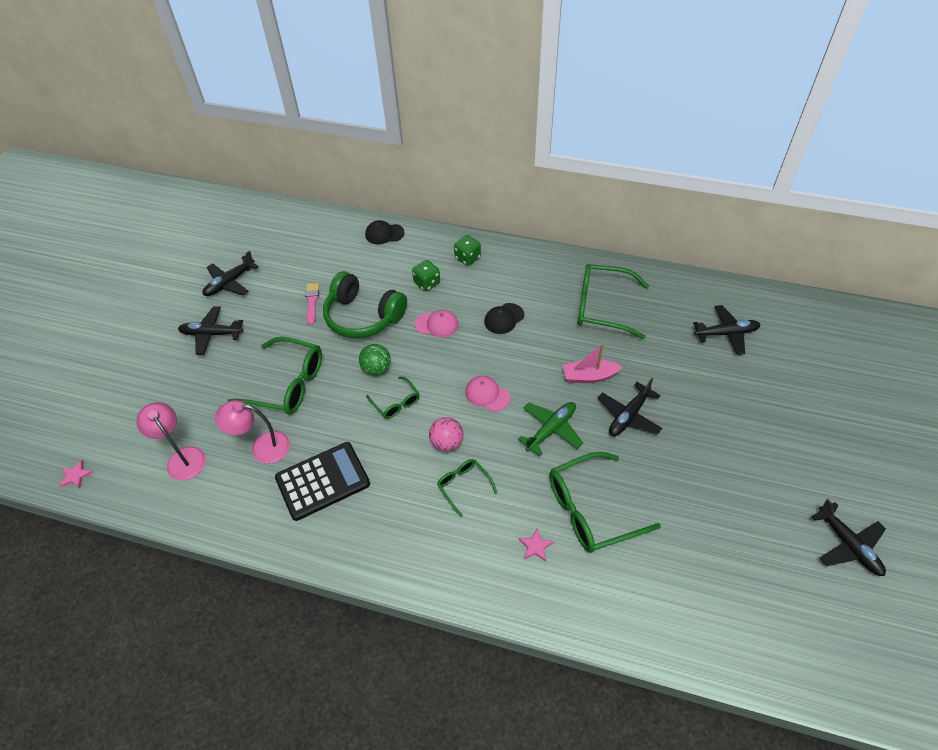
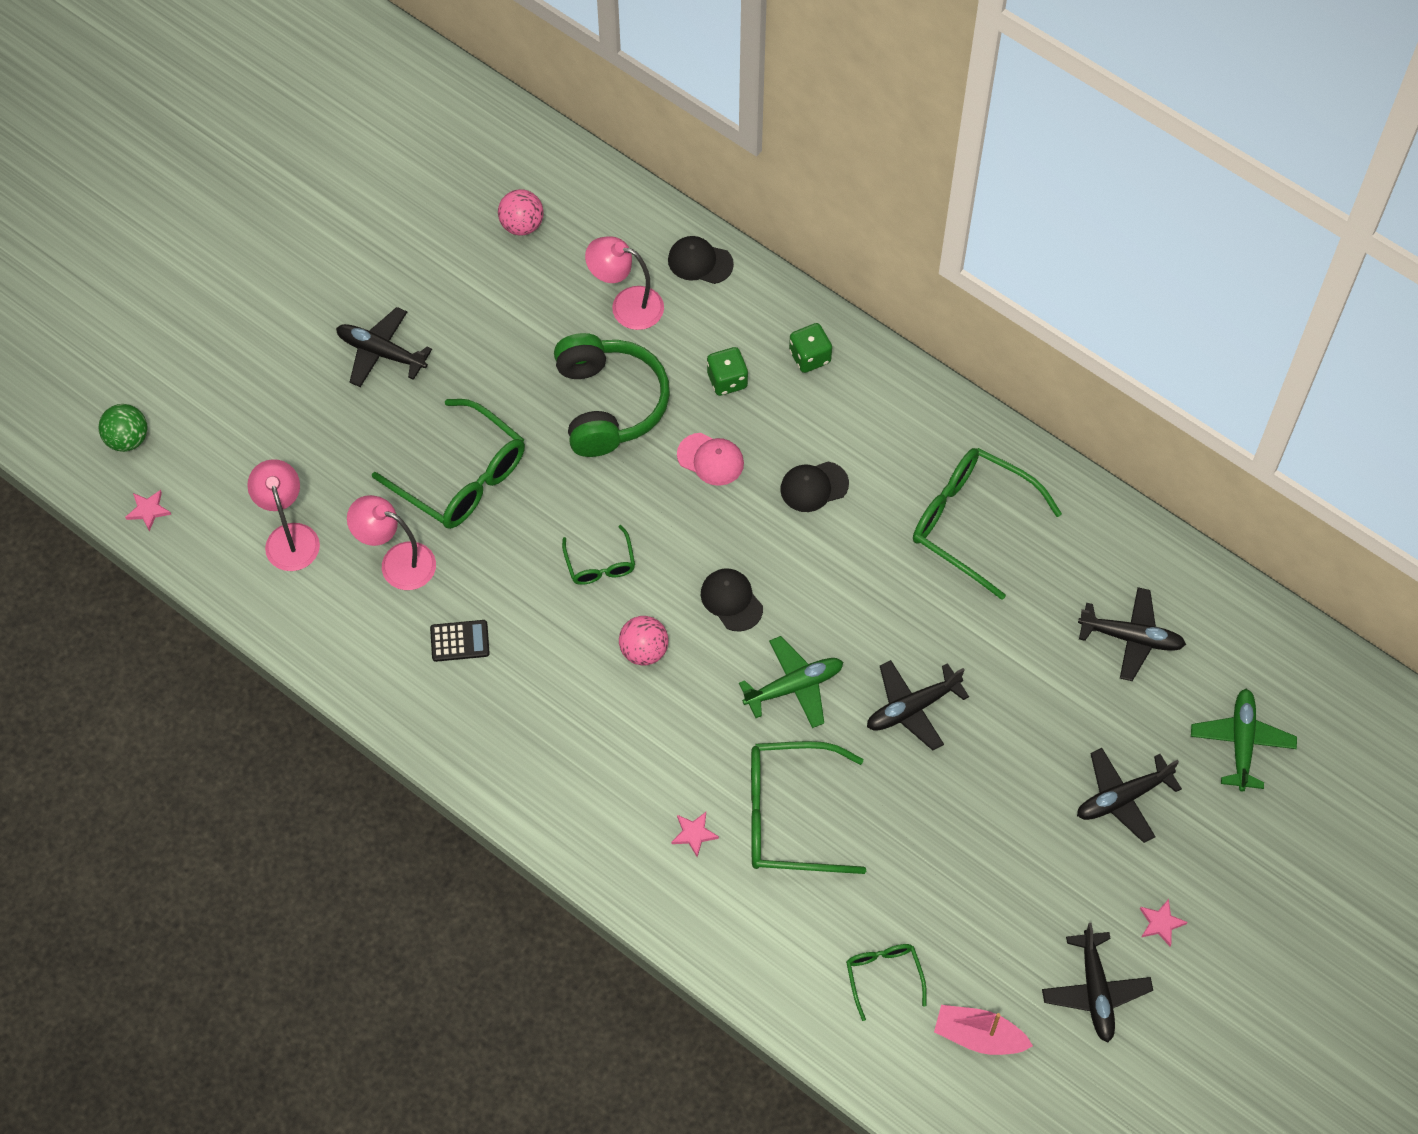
camera: 20 degrees right, 10 degrees up
black plane [203,250,259,296] -> black plane moved to [1077,748,1182,843]
black calculator [275,442,370,521] -> black calculator [430,620,490,662], size x0.49
pink brush [305,283,319,325] -> none
green headphones [323,271,407,339] -> green headphones turned 150 degrees counterclockwise [554,333,670,457]
green ball [359,344,391,376] -> green ball moved to [98,404,148,452]
green glasses [437,459,497,517] -> green glasses moved to [846,944,927,1021]
pink cap [465,376,510,412] -> black cap [701,568,763,632]
pink boat [563,343,623,383] -> pink boat moved to [934,1005,1033,1055]
none -> pink ball [498,189,544,236]
none -> pink lamp [585,236,664,330]
none -> pink star [1140,899,1187,947]
none -> green plane [1191,689,1297,791]

